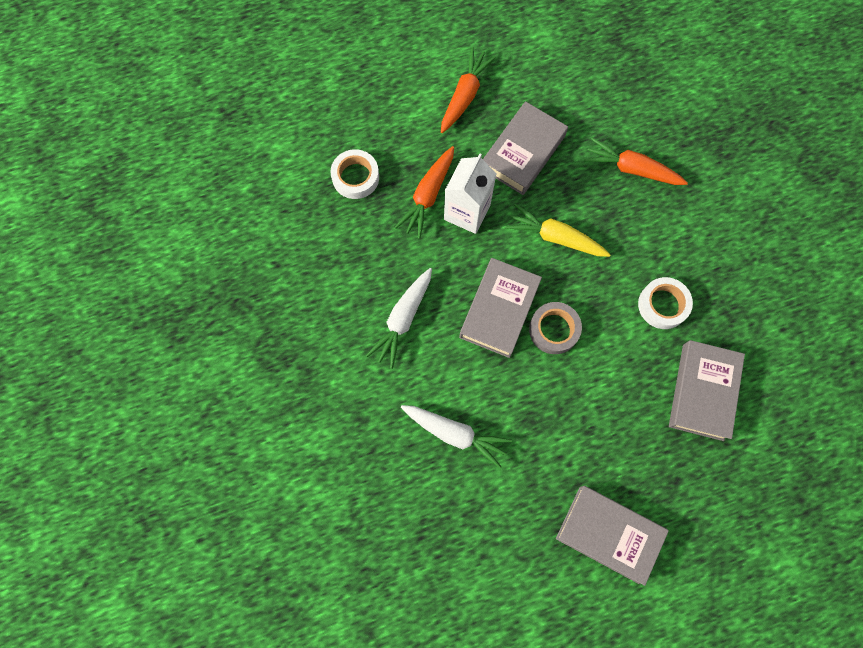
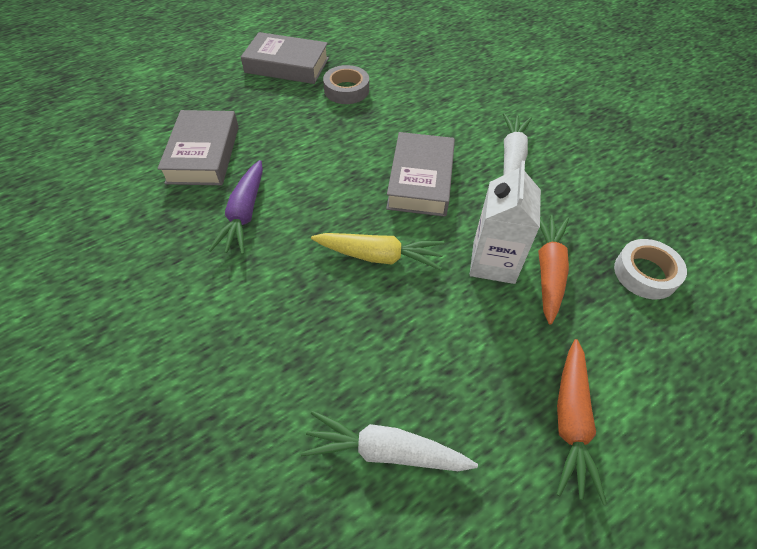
camera: 165 degrees right, 20 degrees down
white carrot [401,405,512,468] -> white carrot moved to [301,411,478,471]
grey book [483,101,568,195] -> none
grey tape [529,302,582,354] -> grey tape moved to [323,65,369,104]
orange carrot [584,138,688,185] -> none
white tape [638,277,693,329] -> purple carrot [209,160,263,255]

